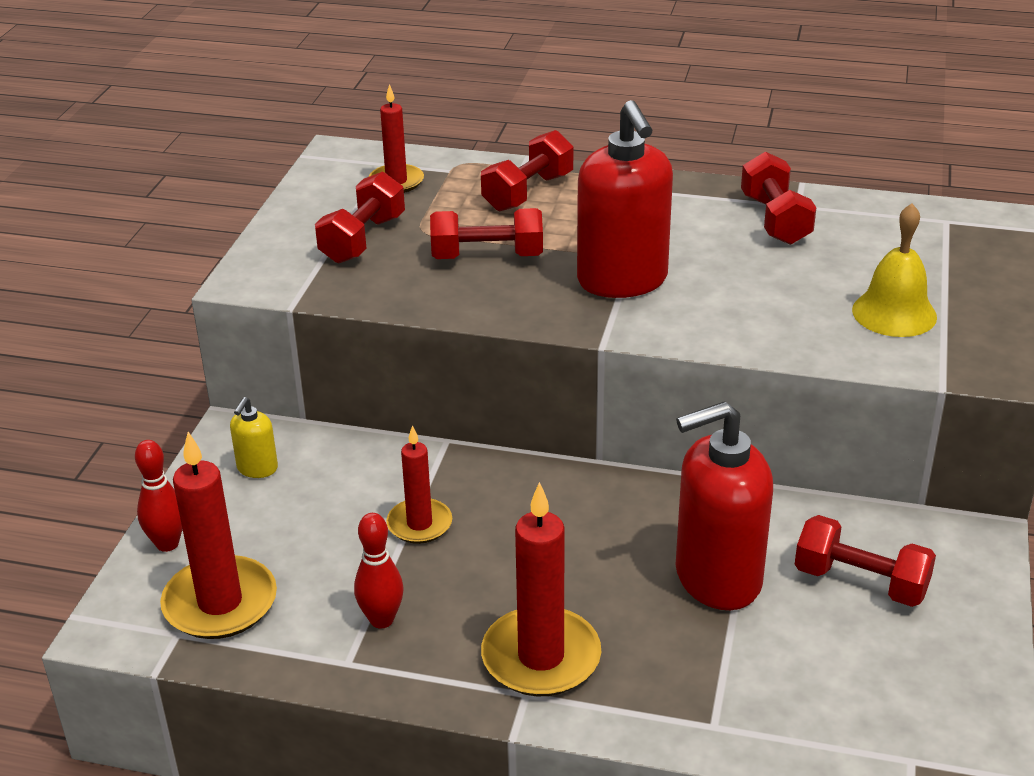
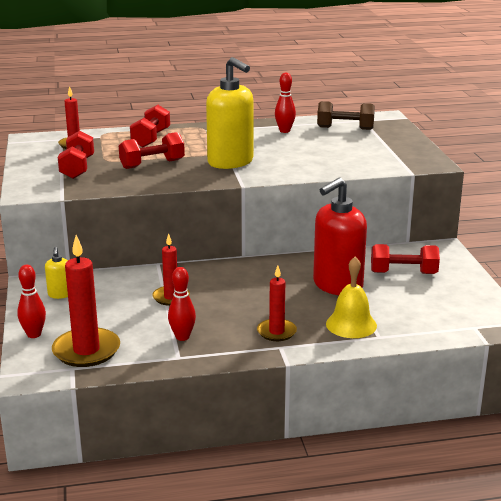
camera: 25 degrees left, 10 degrees down
red candle [481,482,601,696] -> red candle [257,266,297,341], size x0.61
red soap dispenser [577,100,673,298] -> yellow soap dispenser [206,57,254,169]
red dumbbell [741,152,816,245] -> red bowling pin [275,73,296,133]
yellow bell [852,203,937,337] -> yellow bell moved to [326,257,377,338]
none -> brown dumbbell [317,101,375,130]

